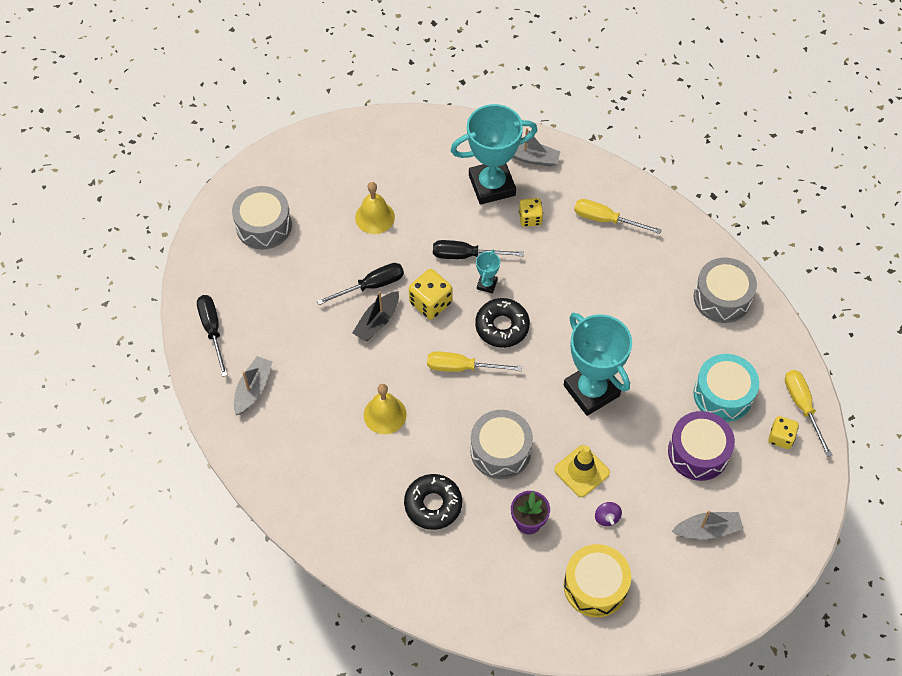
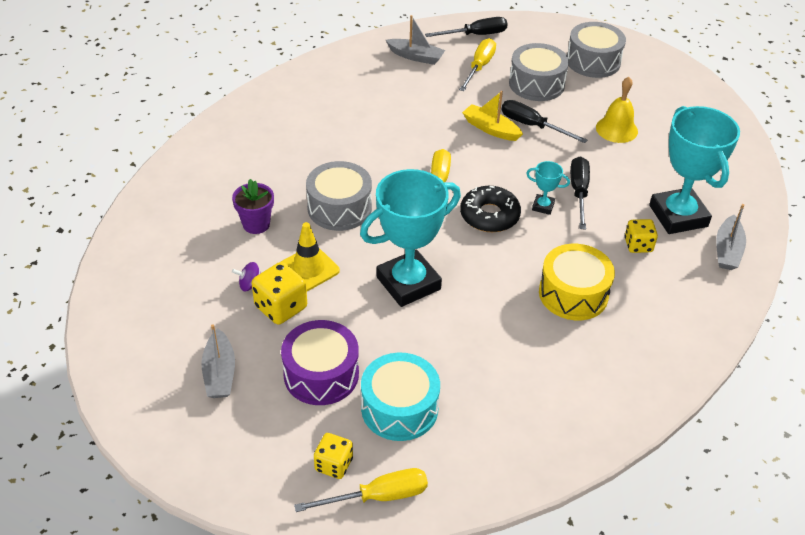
camera: 90 degrees right, 15 degrees down
black screwdriver [317,263,404,305] -> black screwdriver turned 150 degrees clockwise [502,100,587,143]
black boat [352,291,399,342] -> yellow boat [462,91,523,141]
yellow bell [364,384,407,434] -> none
black donut [404,474,462,530] -> none
yellow dice [409,269,452,320] -> yellow dice moved to [252,262,307,325]
yellow drum [564,544,631,617] -> yellow drum moved to [539,244,615,320]
yellow screwdriver [574,199,662,234] -> yellow screwdriver moved to [459,38,496,91]
grey drum [694,258,757,323] -> grey drum moved to [509,43,569,101]

